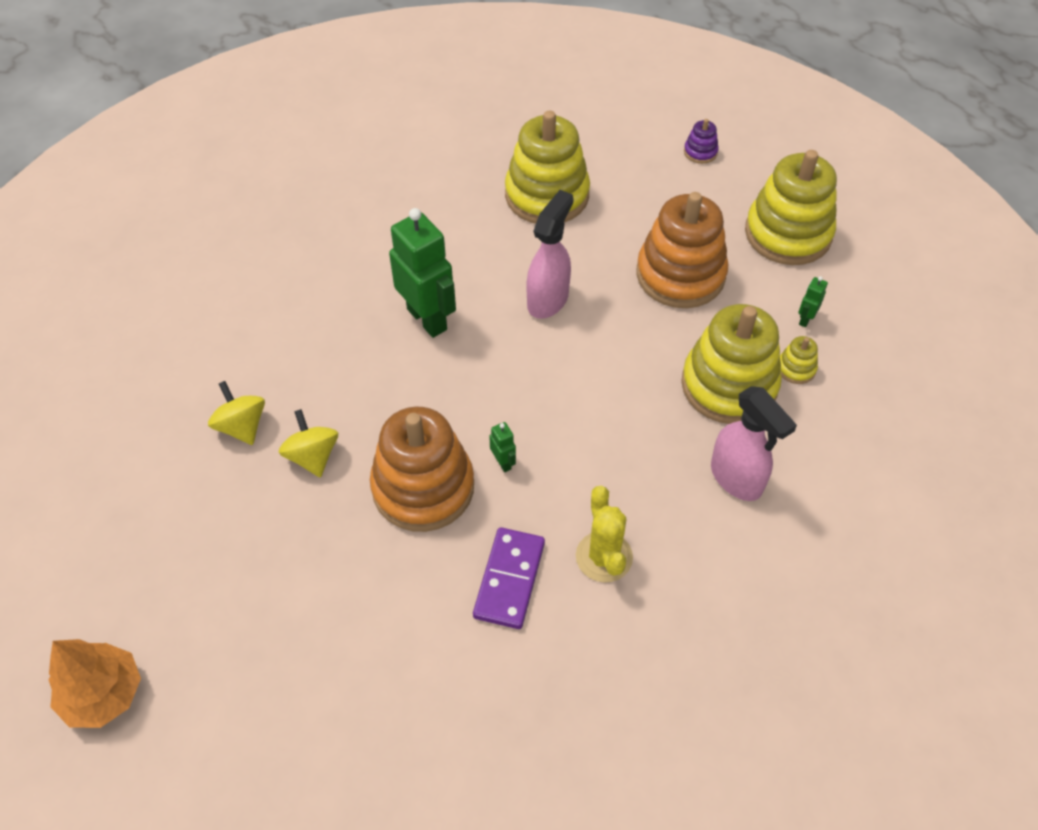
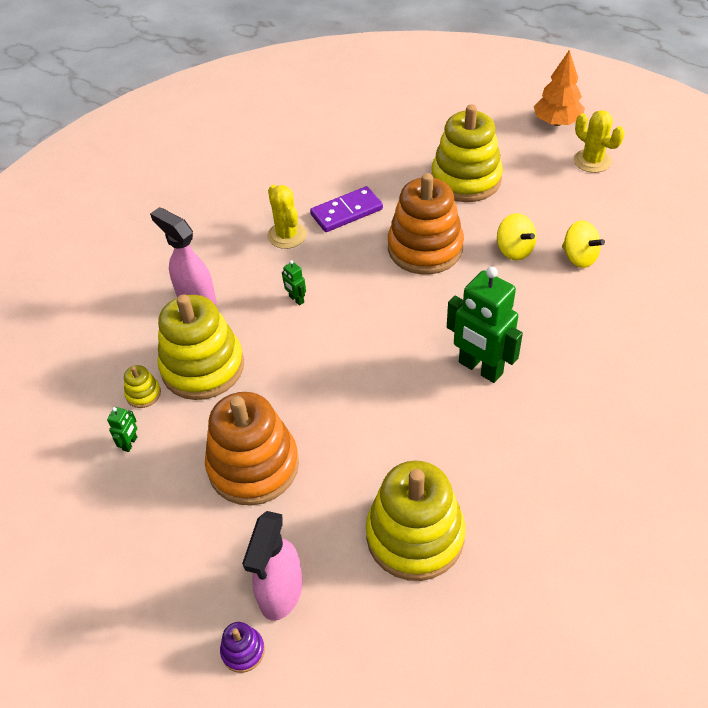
camera: 170 degrees right, 5 degrees down
purple domino [473,527,545,629] -> purple domino turned 60 degrees clockwise [310,186,383,232]
green robot [489,422,516,472] -> green robot moved to [282,260,306,305]
pink spray bottle [526,190,574,319] -> pink spray bottle moved to [242,511,303,621]
yellow stacking toy [745,150,837,265] -> yellow stacking toy moved to [431,104,503,202]
none -> yellow cactus [574,110,625,173]

